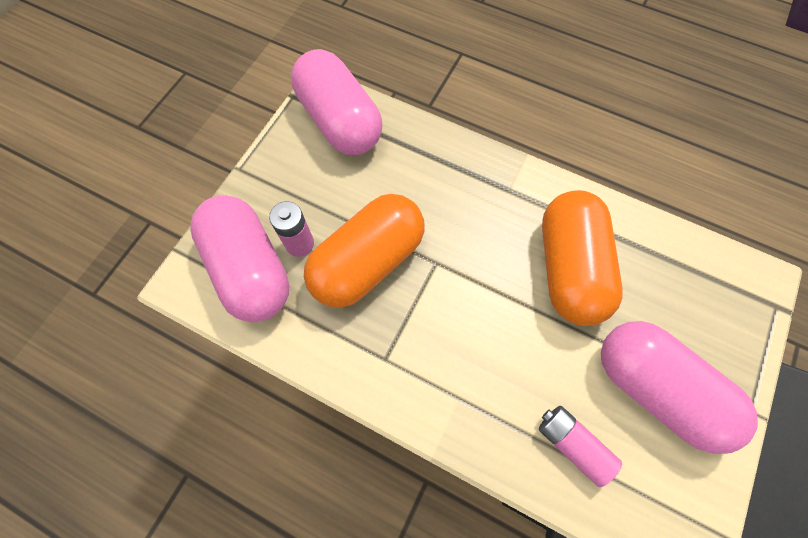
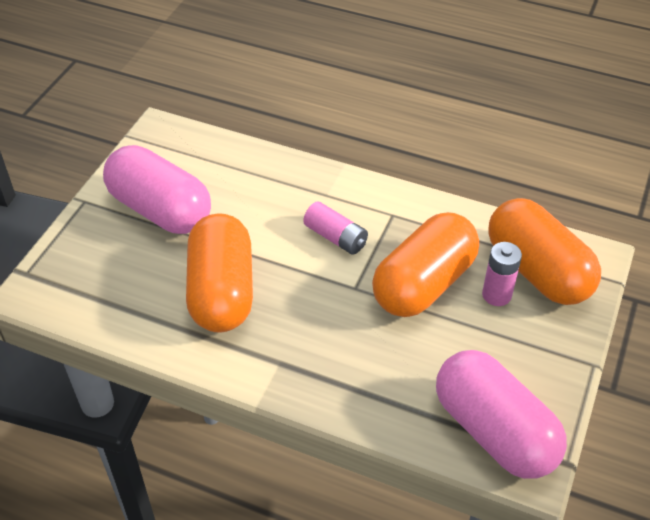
camera: 175 degrees right, 20 degrees down
pink capsule [190,195,289,322] -> orange capsule [488,198,601,305]
pink battery [539,406,622,487] -> pink battery moved to [303,201,368,255]

